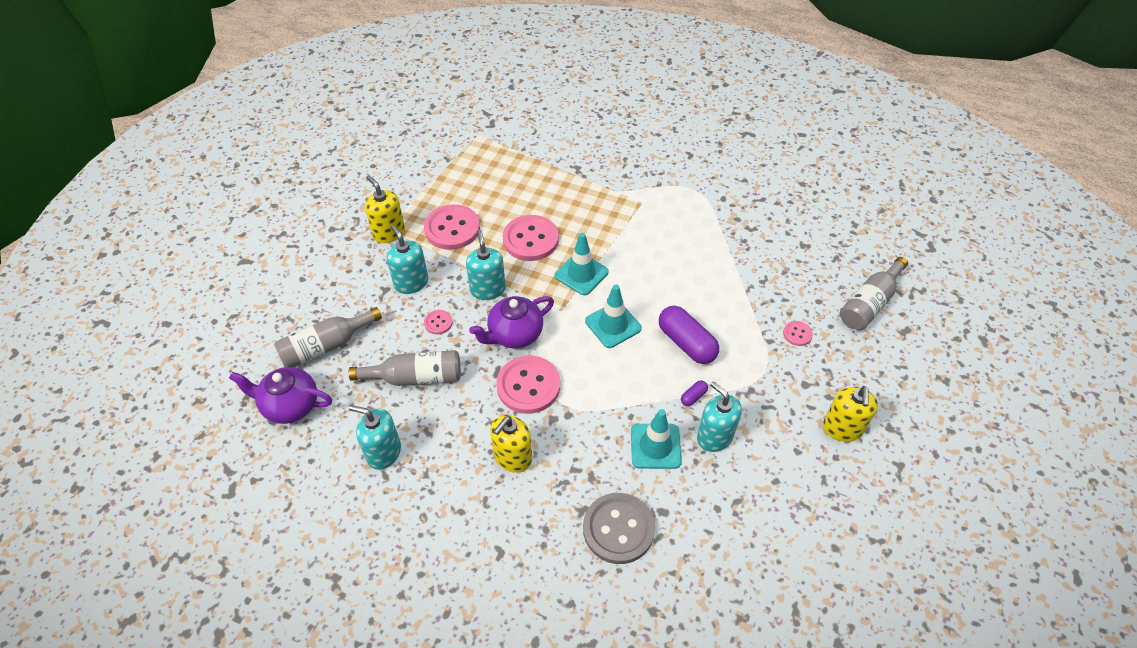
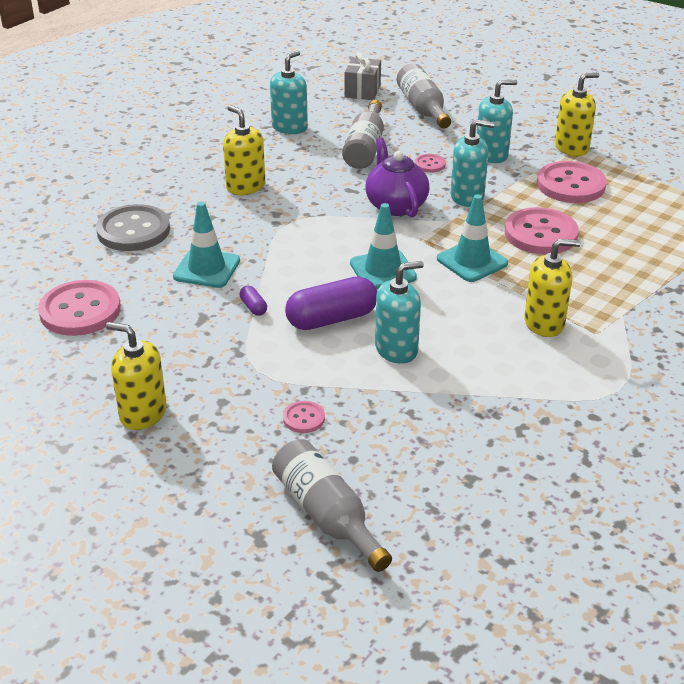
camera: 105 degrees right, 15 degrees down
purple teapot [229,367,332,424] -> grey gift [345,52,381,100]
pink button [496,355,560,414] -> pink button moved to [38,280,121,336]
turquoise soap dispenser [697,381,742,452] -> turquoise soap dispenser moved to [375,261,424,364]
none -> yellow soap dispenser [524,239,581,337]

